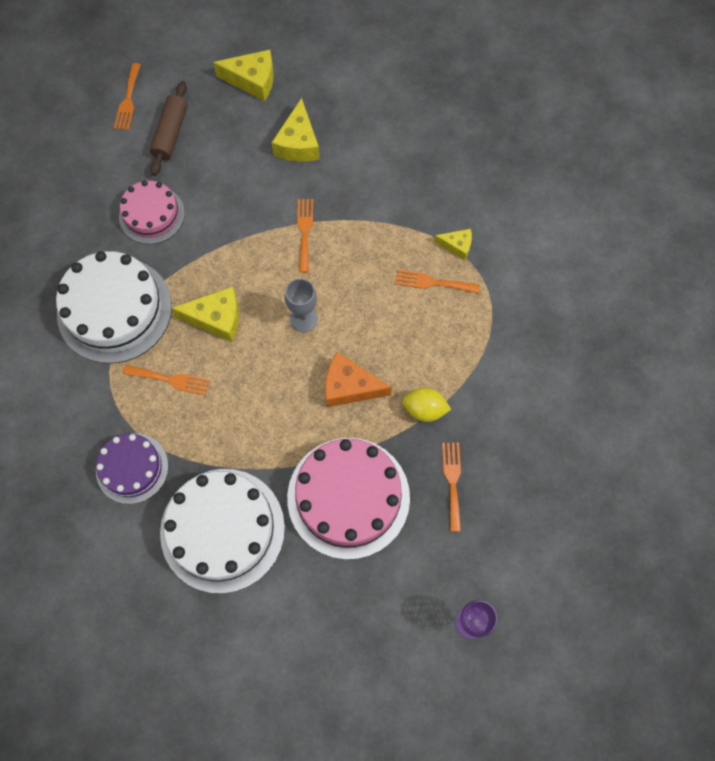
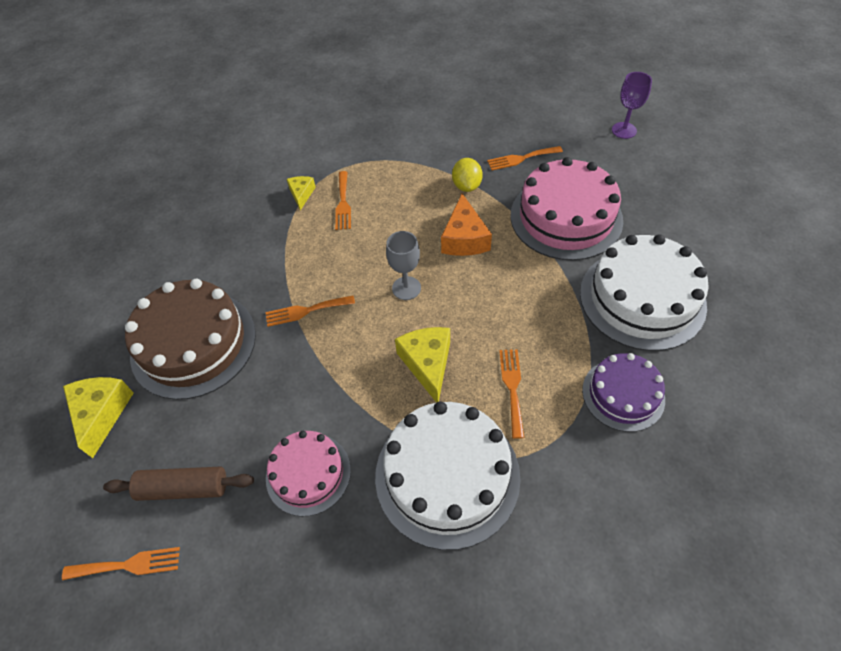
camera: 100 degrees left, 15 degrees down
yellow cheese [272,98,320,162] -> brown cake [125,279,256,400]

